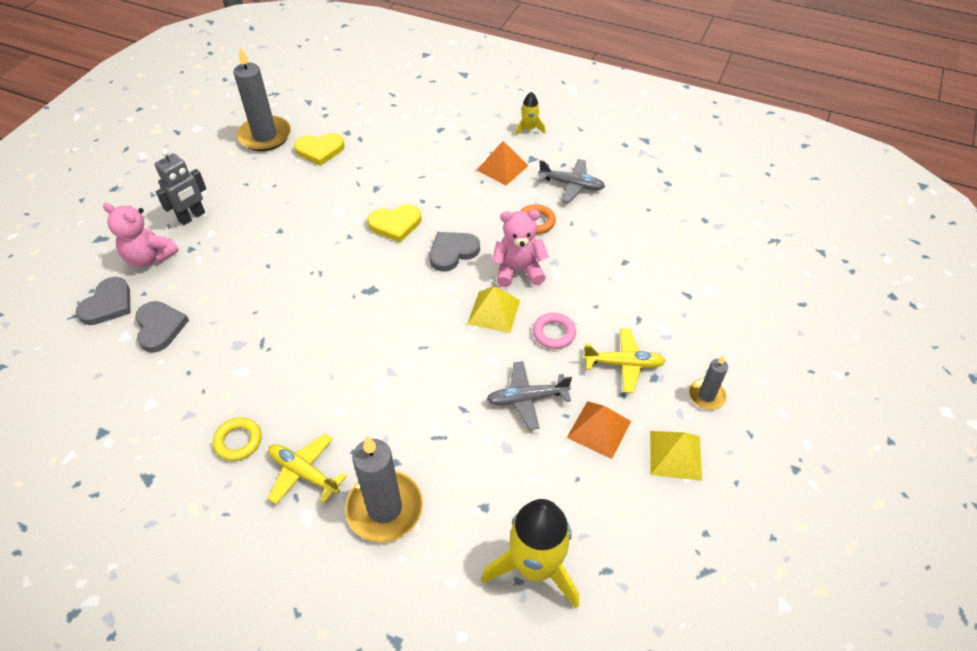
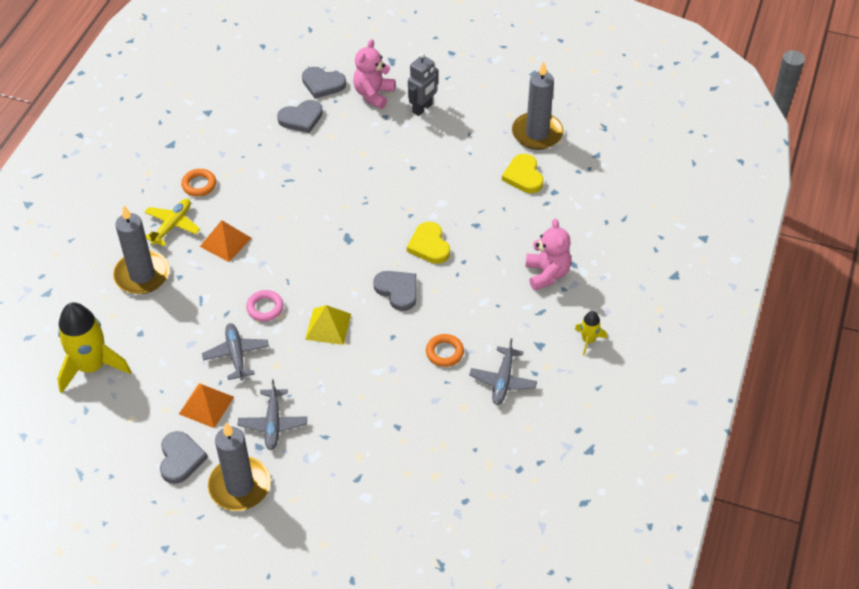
camera: 85 degrees right, 0 degrees up
grey robot [155,149,206,225] -> grey robot turned 90 degrees counterclockwise [408,53,438,116]
yellow ring [213,417,262,461] -> orange ring [181,169,216,196]
orange pyramid [477,141,528,185] -> orange pyramid moved to [200,220,251,262]
pink teddy bear [492,210,549,287] -> pink teddy bear moved to [525,219,571,291]
pink ring [533,313,576,349] -> pink ring moved to [246,290,284,321]
yellow plane [583,328,666,393] -> grey plane [238,379,307,450]
yellow pyramid [650,431,702,481] -> grey heart [160,431,208,484]
grey candle [689,355,728,410] -> grey candle [208,423,271,511], size x1.88

